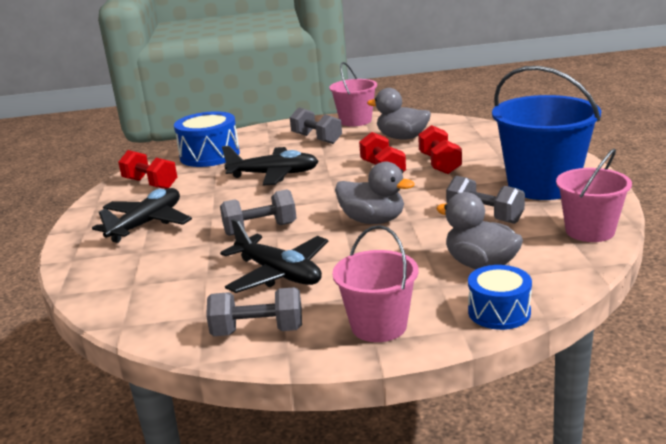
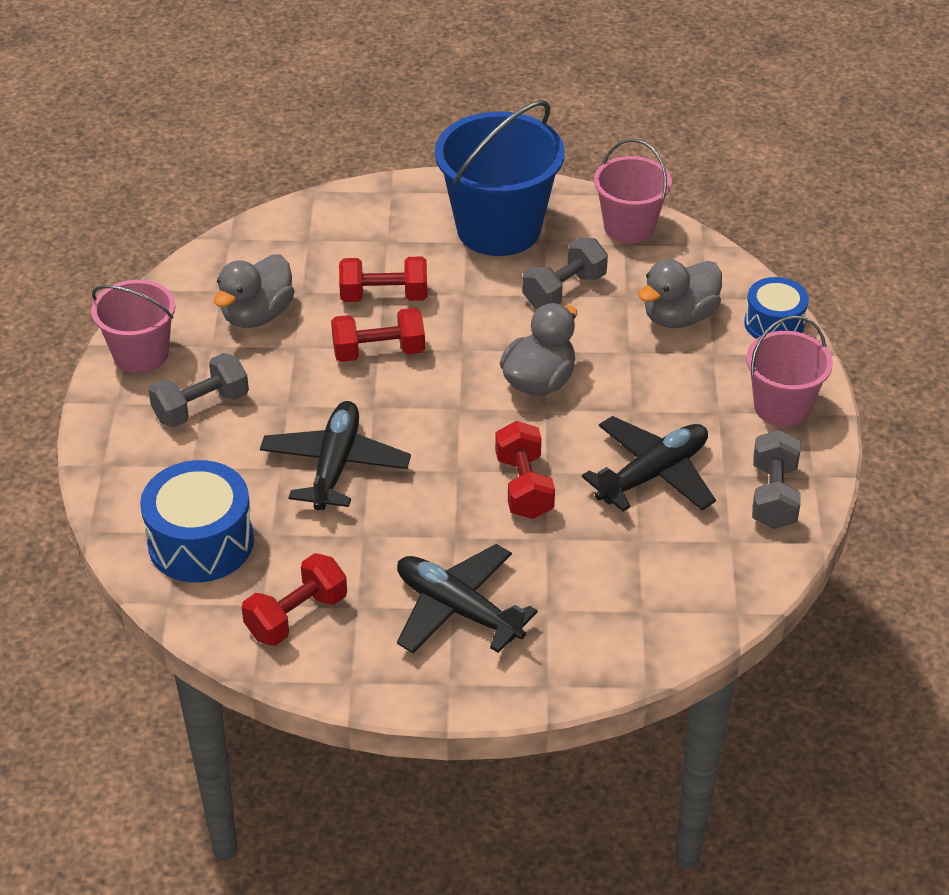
camera: 85 degrees left, 20 degrees up
grey dumbbell [220,189,296,236] -> red dumbbell [495,421,555,519]

